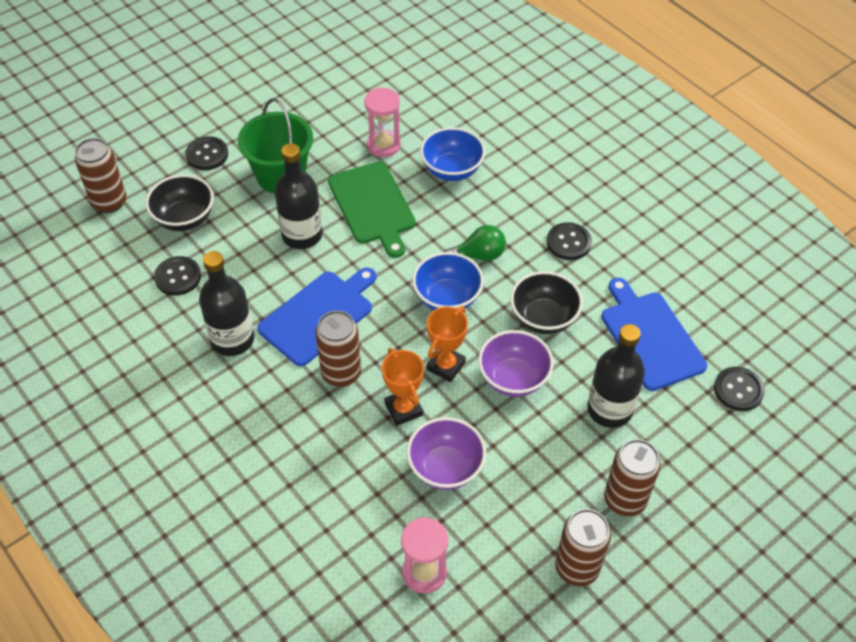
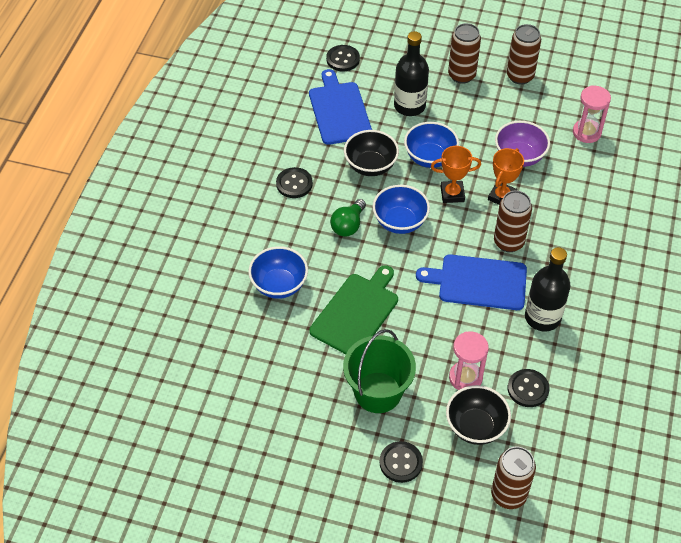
camera: 125 degrees left, 0 degrees up
black bottle [275,143,323,249] -> none
pink hourglass [364,87,401,157] -> pink hourglass moved to [449,331,489,390]
green light bulb [444,225,506,261] -> green light bulb turned 105 degrees counterclockwise [330,199,366,237]
purple bowl [478,330,554,397] -> blue bowl [404,122,459,168]
blue cutting board [601,278,707,391] -> blue cutting board turned 135 degrees clockwise [309,69,372,145]

